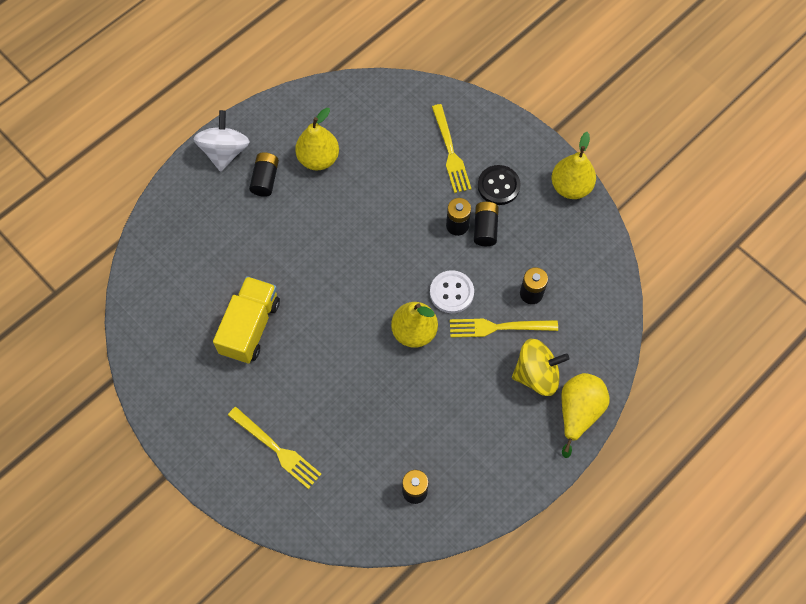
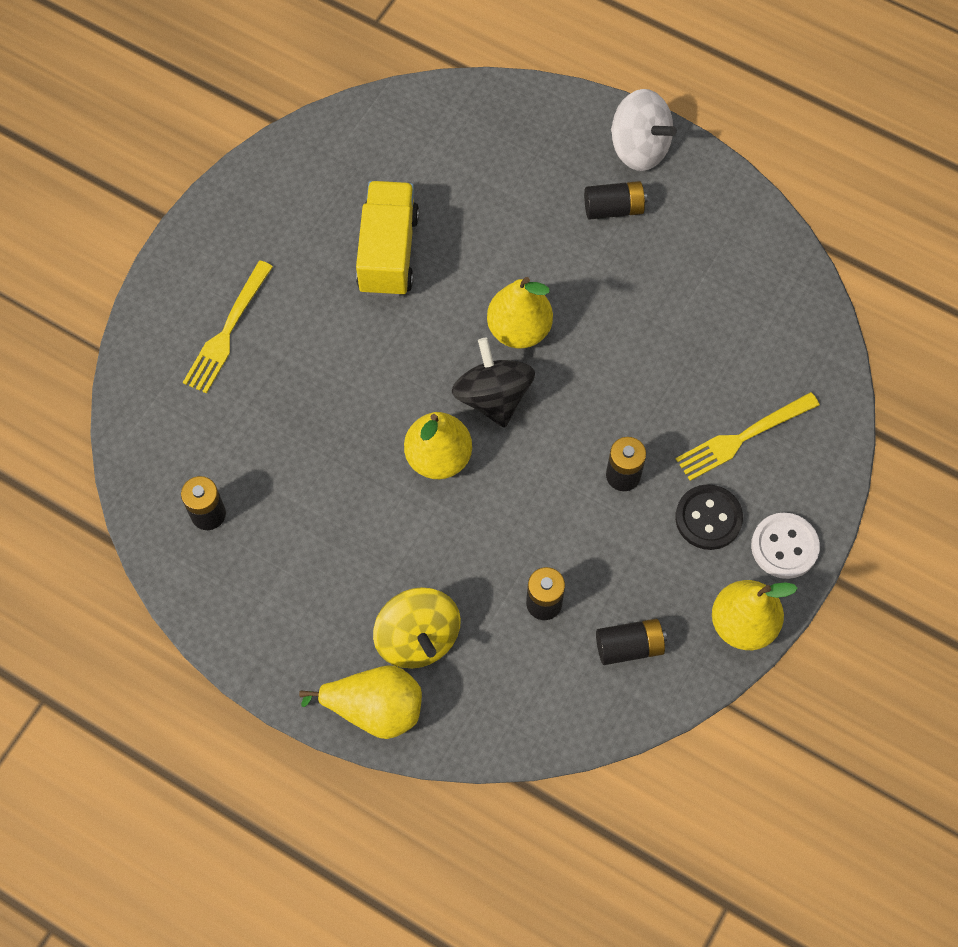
camera: 75 degrees right, 0 degrees up
white spinning top [193,110,250,172] -> white spinning top turned 45 degrees clockwise [611,89,677,171]
yellow truck [213,276,280,364] -> yellow truck turned 90 degrees counterclockwise [356,181,419,297]
yellow pear [295,108,339,170] -> yellow pear moved to [487,277,553,349]
white button [430,270,474,313] -> white button moved to [751,513,820,579]
yellow fork [450,319,558,338] -> none
black battery [474,202,499,246] -> black battery moved to [596,619,667,665]
none -> black spinning top [452,338,535,428]

